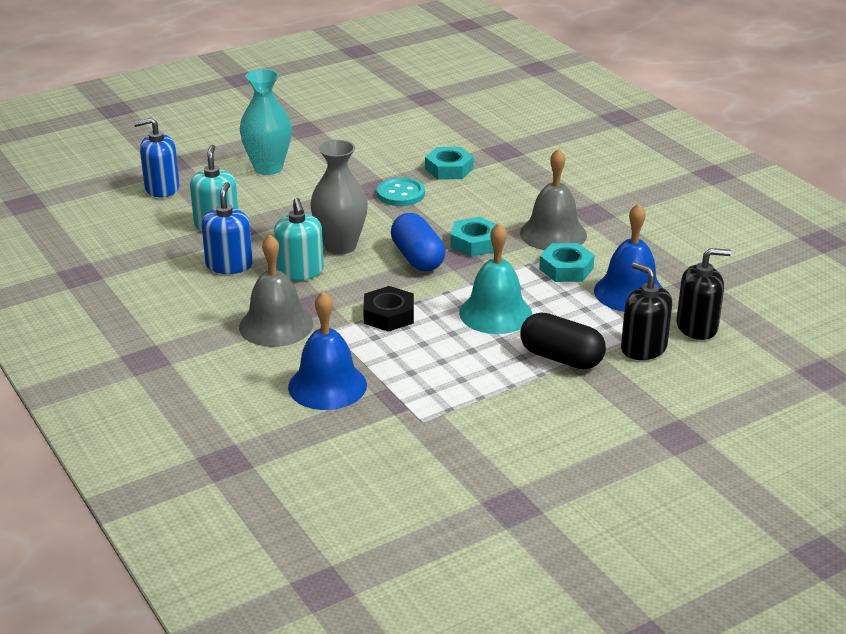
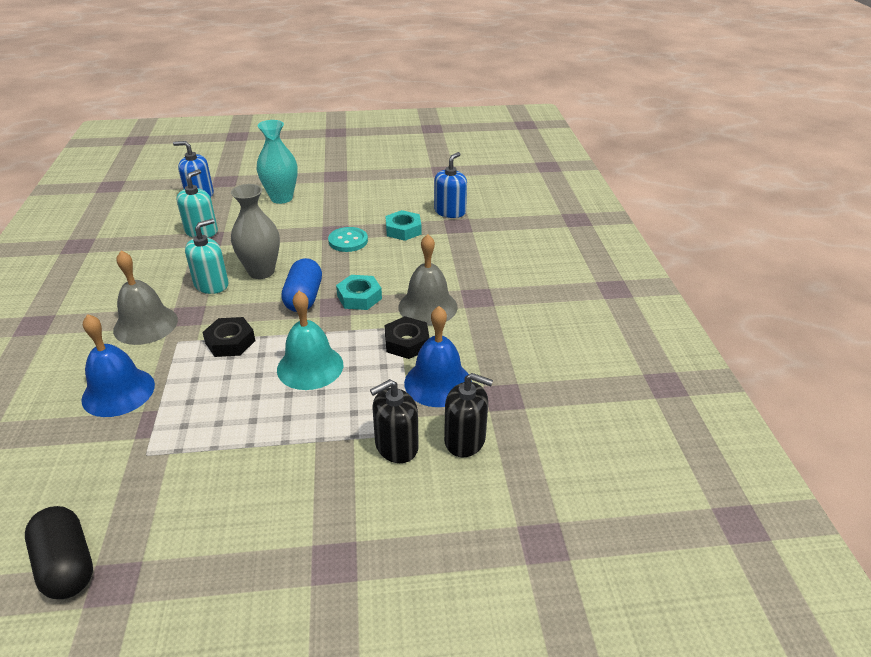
camera: 25 degrees right, 5 degrees up
blue soap dispenser [201,182,253,274] -> blue soap dispenser moved to [434,152,467,218]
turquoise soap dispenser [274,198,324,281] -> turquoise soap dispenser turned 150 degrees counterclockwise [185,219,229,294]
black capsule [520,313,606,369] -> black capsule moved to [25,506,93,599]
turquoise nut [539,243,595,282] -> black nut [385,316,429,359]
black soap dispenser [621,262,672,360] -> black soap dispenser turned 105 degrees counterclockwise [370,379,419,463]

